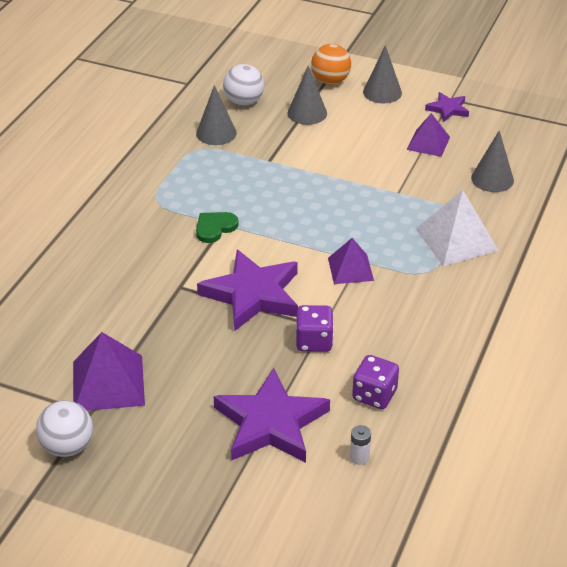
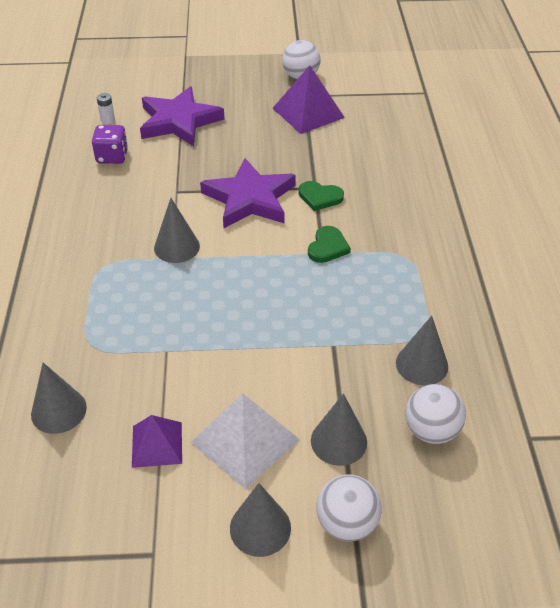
camera: 155 degrees right, 5 degrees up
purple dice [296,305,334,352] -> none
orange ball [311,44,351,85] -> white ball [316,474,382,541]
purple pyramid [328,238,374,284] -> grey cone [154,198,200,263]
white pyramid [416,190,499,266] -> white pyramid moved to [190,393,300,489]
purple star [425,92,469,122] -> none
none -> green heart [299,181,344,211]

